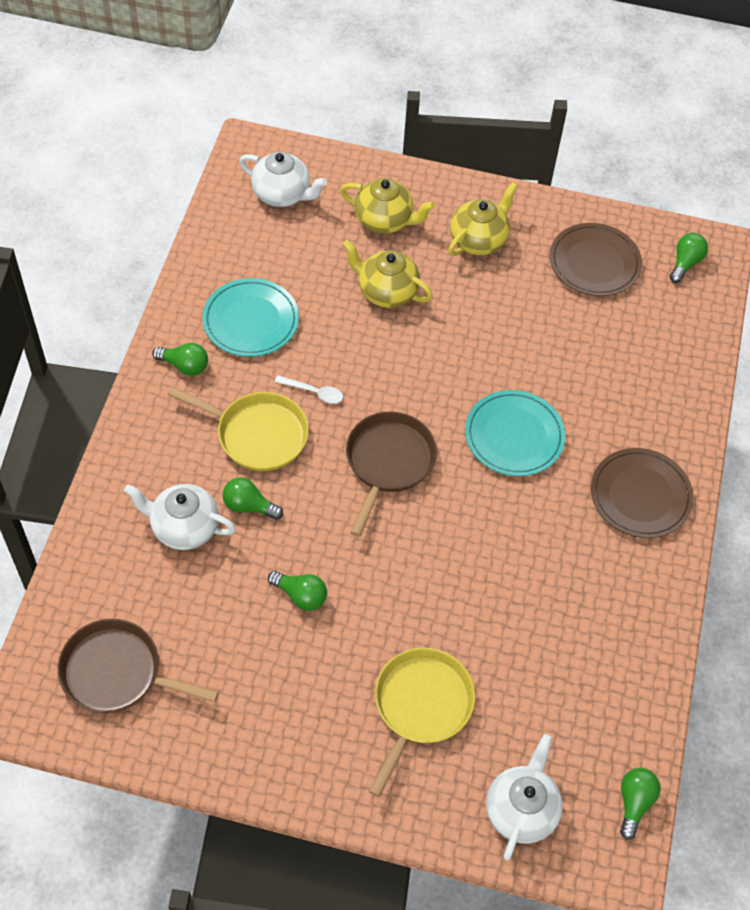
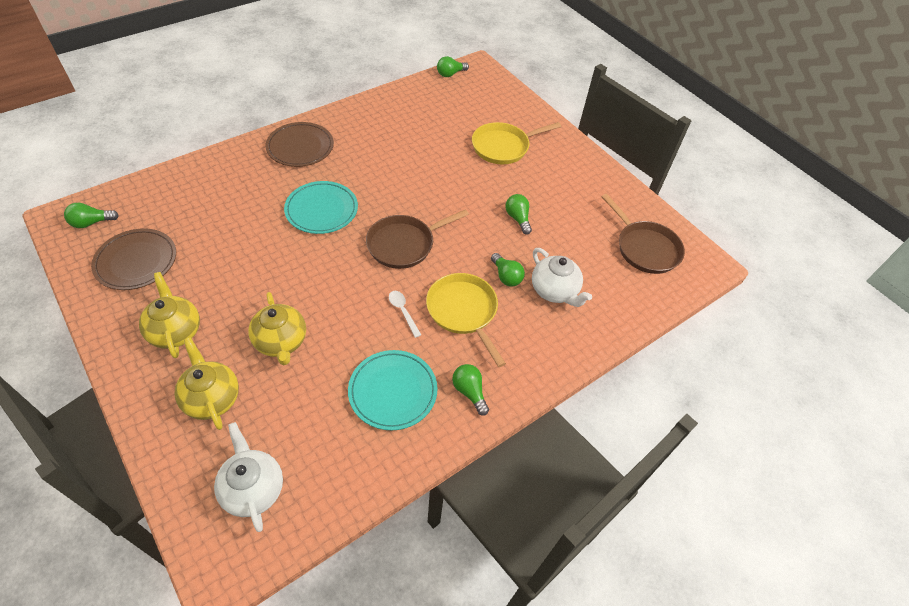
camera: 140 degrees left, 5 degrees down
yellow teapot [448,182,518,256] -> yellow teapot turned 75 degrees clockwise [139,272,200,358]
white teapot [486,734,563,860] -> none

